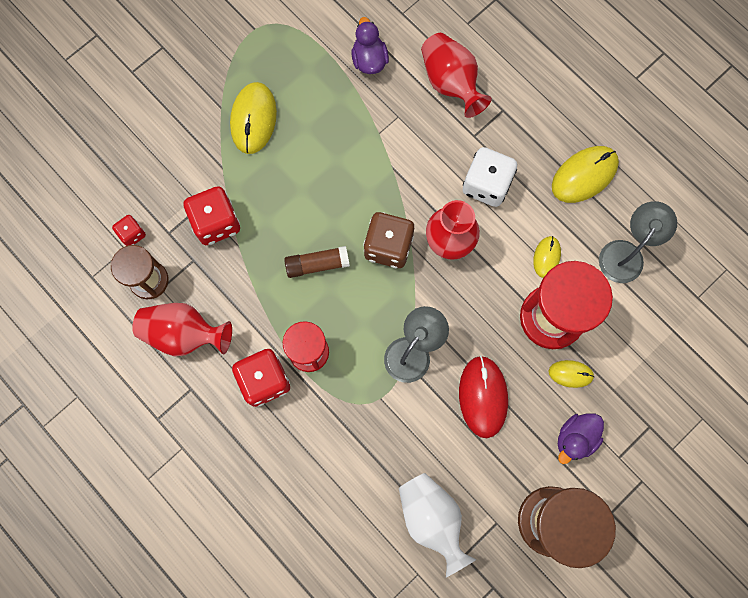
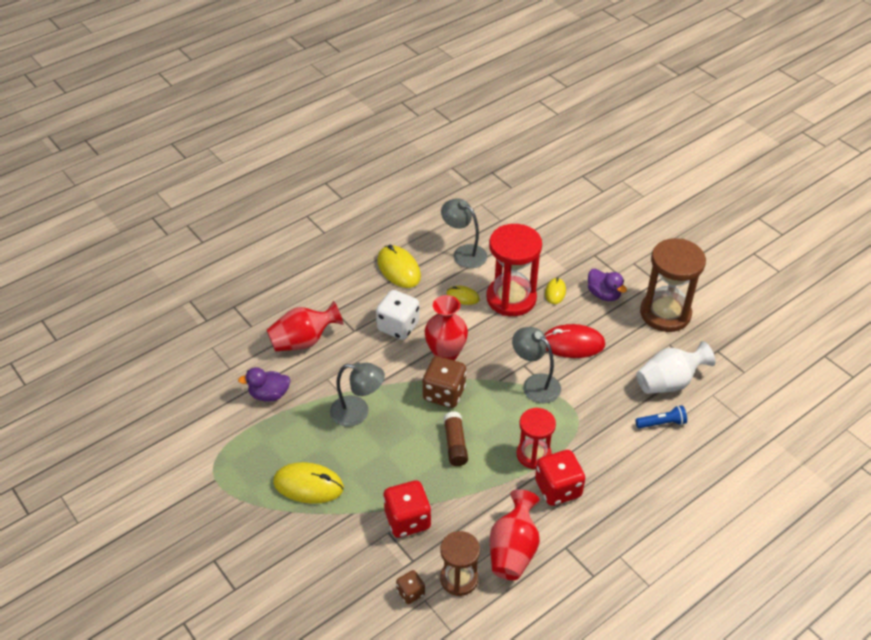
camera: 85 degrees left, 30 degrees down
red dice [112,215,146,246] -> brown dice [396,570,425,604]
none -> grey lamp [330,362,385,427]
none -> blue flashlight [635,405,687,428]

